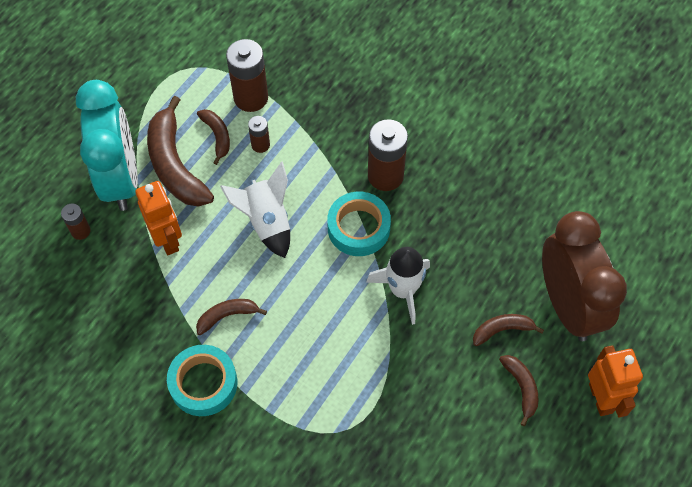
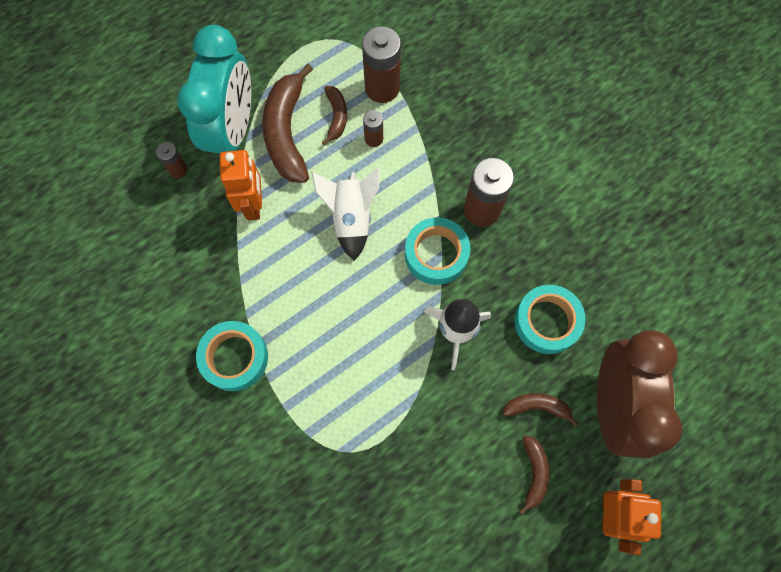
camera: 20 degrees right, 10 degrees up
brown banana [196,299,267,335] -> none
none -> turquoise tape [515,285,586,354]

